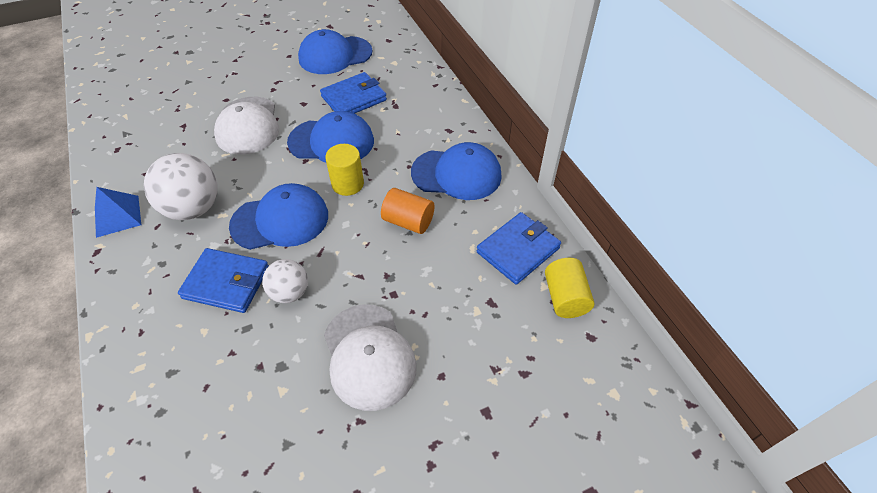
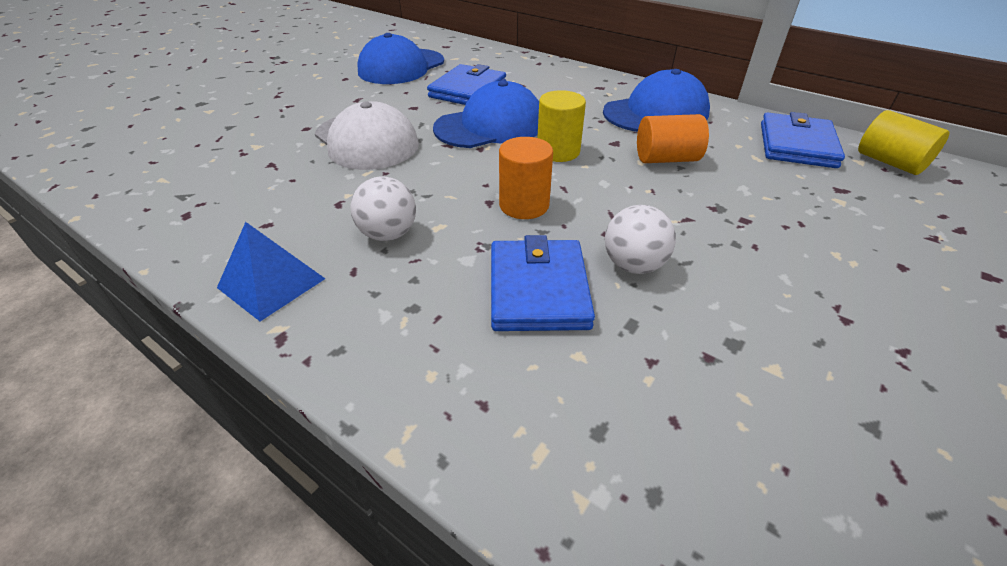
camera: 30 degrees left, 10 degrees down
white ball [144,153,218,220] -> white ball [350,176,416,241], size x0.60
blue wallet [178,248,269,313] -> blue wallet turned 75 degrees counterclockwise [491,235,595,331]
blue cap [229,183,328,250] -> orange cylinder [499,137,553,219]
white cap [324,304,417,411] -> none

